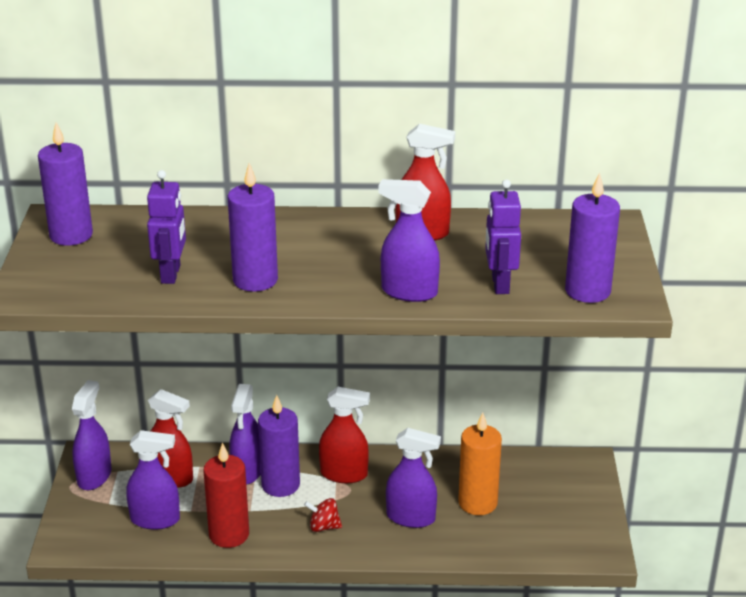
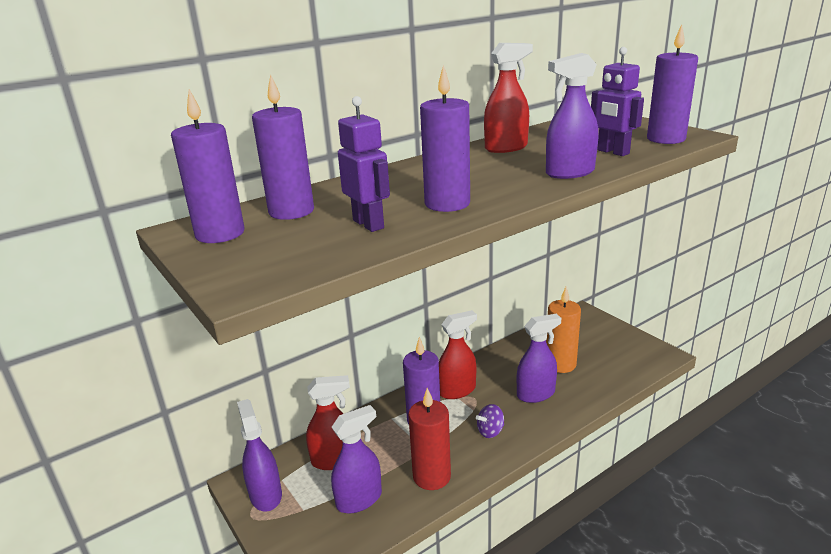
camera: 35 degrees left, 5 degrees down
purple spray bottle [229,384,261,485] -> none
red spinning top [304,498,342,532] -> purple spinning top [476,404,504,438]
none -> purple candle [252,74,314,220]

